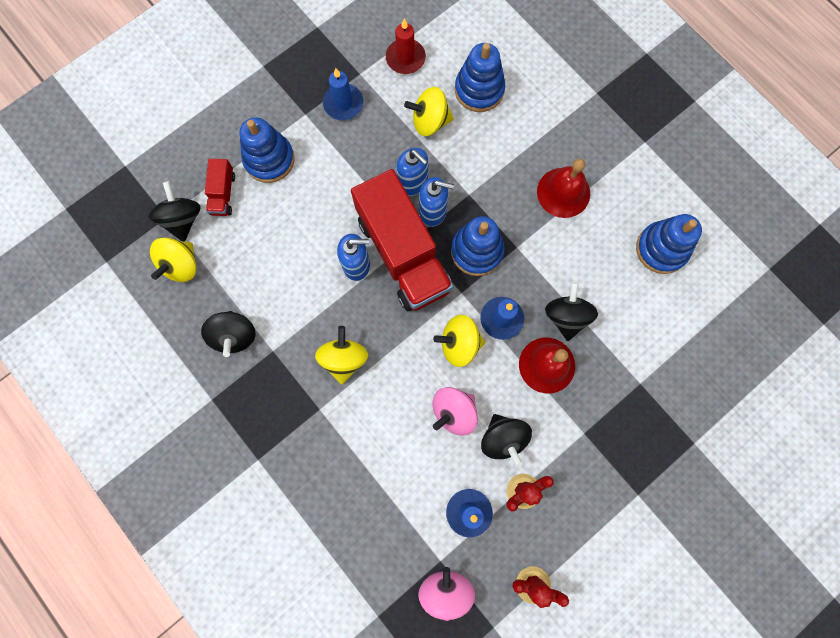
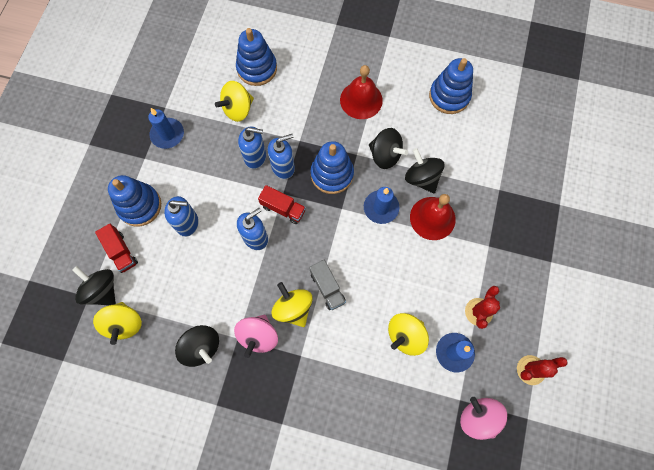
camera: 35 degrees left, 5 degrees down
red truck [351,169,453,311] -> red truck [258,185,306,224], size x0.43
red candle [386,19,426,74] -> none
pink spinning top [432,387,478,436] -> pink spinning top moved to [234,315,278,358]
yellow spinning top [433,315,485,367] -> yellow spinning top moved to [388,313,429,356]
black spinning top [481,414,532,467] -> black spinning top moved to [369,128,408,169]
none -> blue soap dispenser [164,196,199,237]
none -> grey truck [309,260,346,310]

